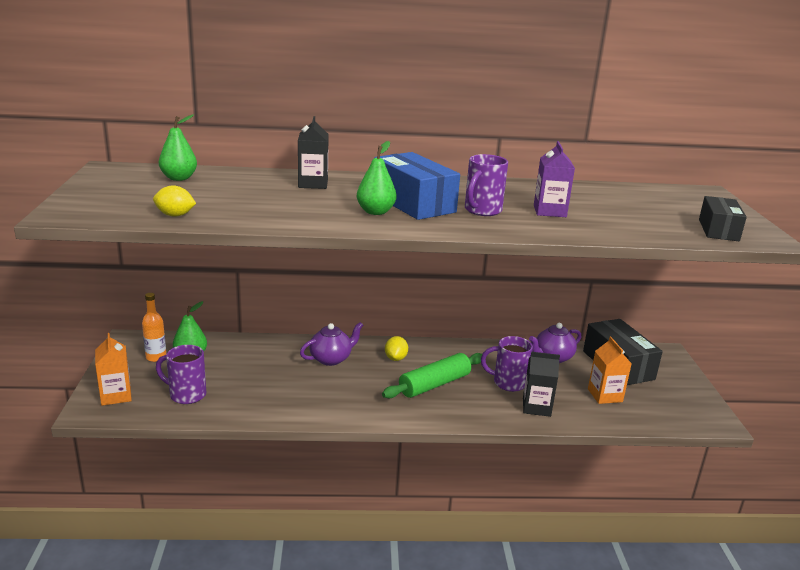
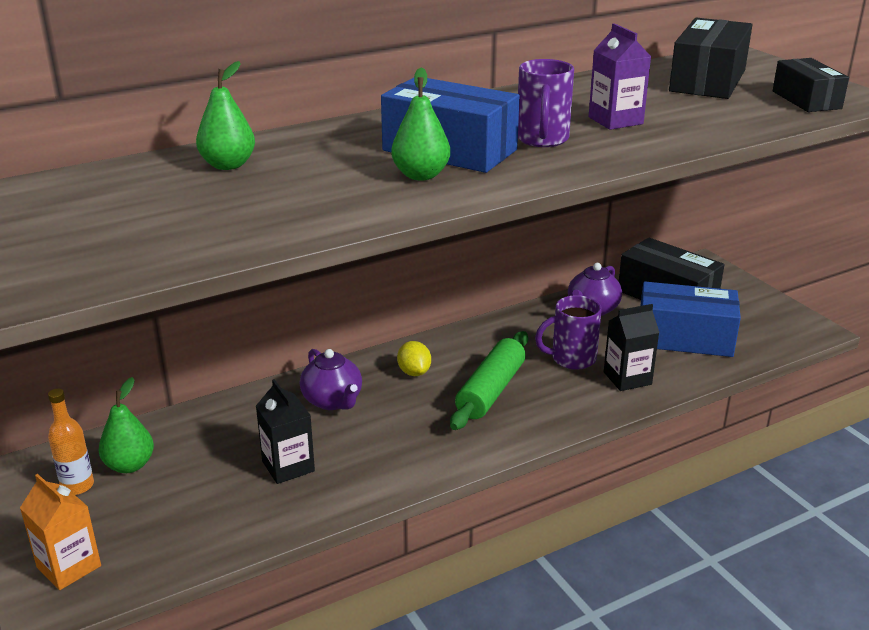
camera: 25 degrees left, 5 degrees up
yellow lemon [153,185,196,217] -> none
purple mug [156,345,207,404] -> none
green pear [159,114,197,181] -> green pear moved to [196,61,255,170]
black carton [298,116,329,189] -> black carton moved to [256,379,315,484]
purple teapot [300,322,363,366] -> purple teapot turned 120 degrees clockwise [300,349,362,410]
orange carton [588,337,632,404] -> blue box [640,282,741,357]
none -> black box [669,18,752,99]

